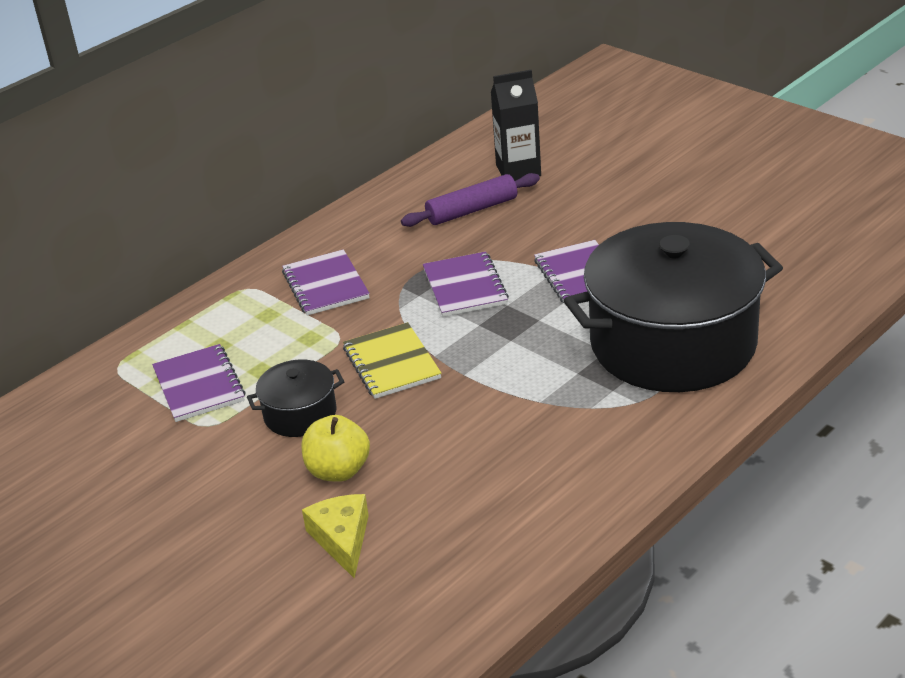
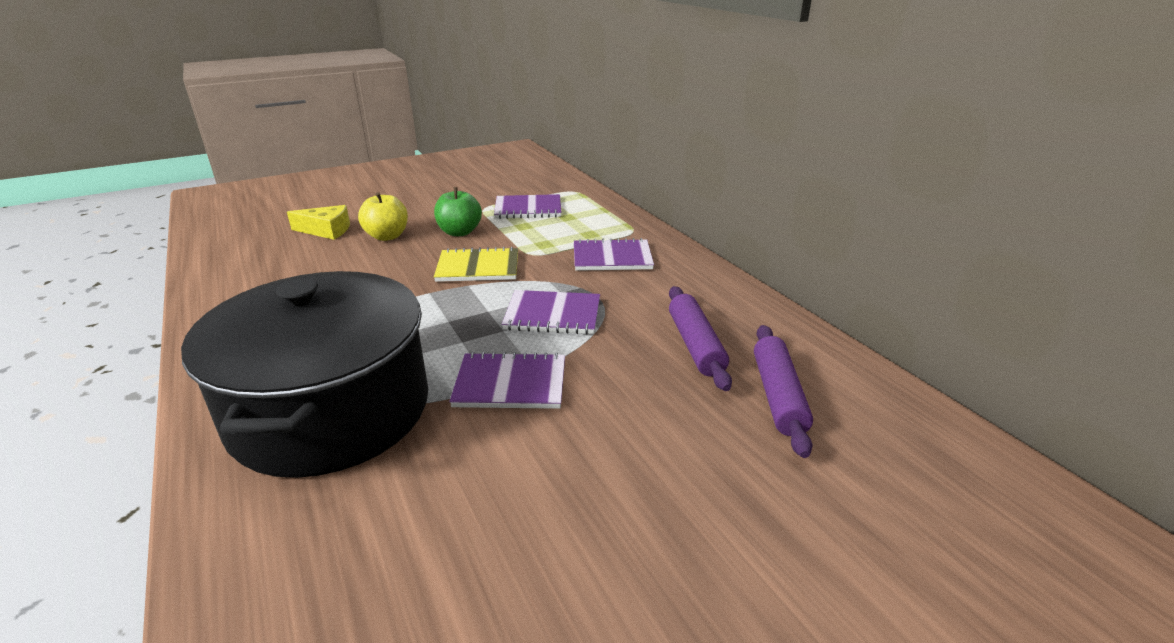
camera: 105 degrees right, 5 degrees down
black pot [247,360,344,437] -> green apple [434,187,482,236]
black carton [491,70,541,181] -> purple rolling pin [754,325,813,458]

